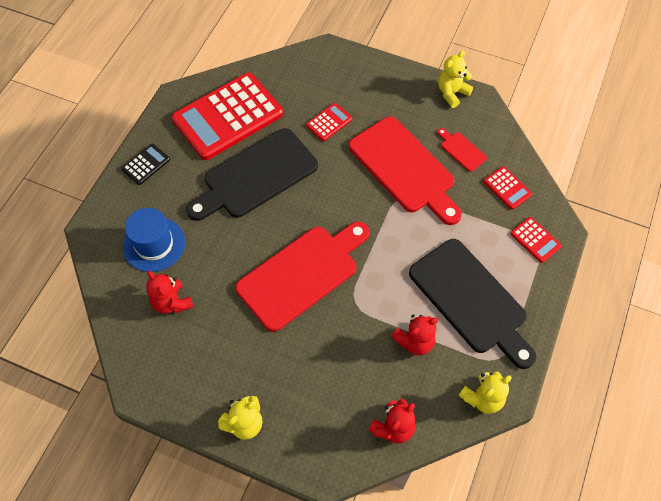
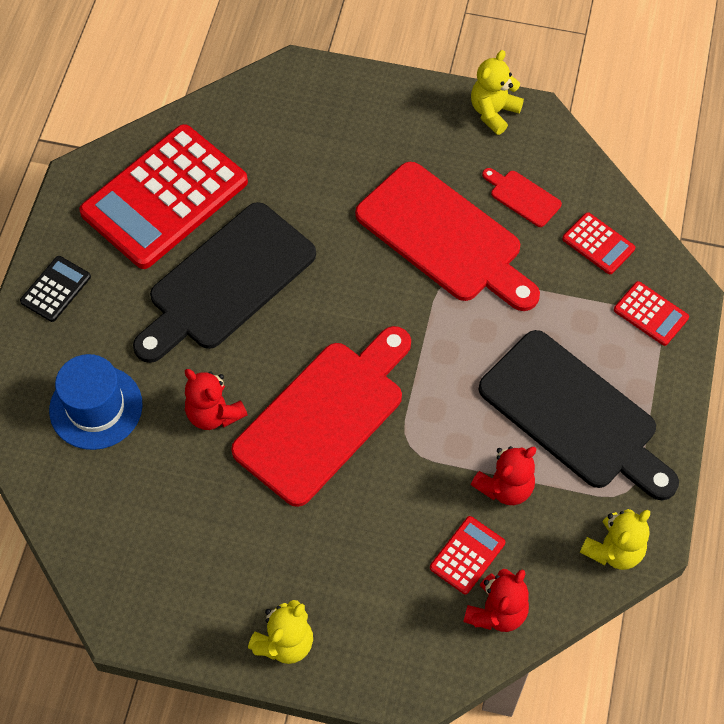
camera: 10 degrees left, 0 degrees up
red teddy bear [146,270,193,314] -> red teddy bear moved to [185,369,248,430]
red calculator [306,103,352,141] -> red calculator moved to [430,516,505,594]

